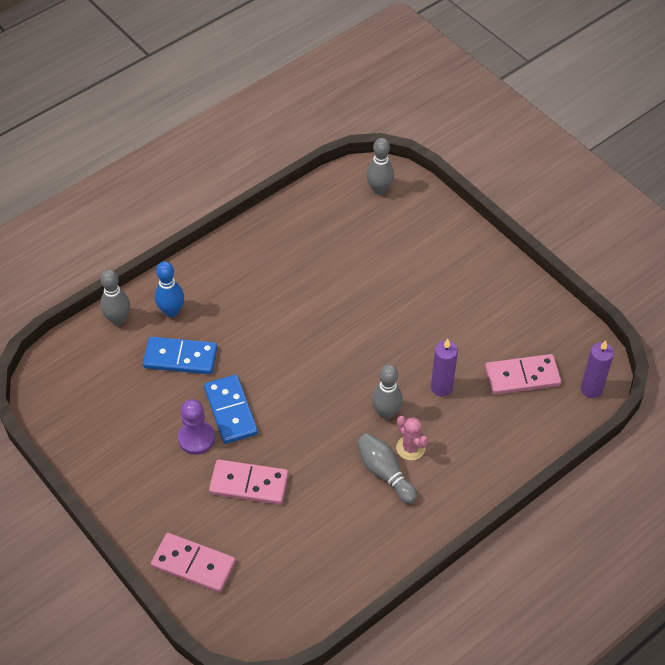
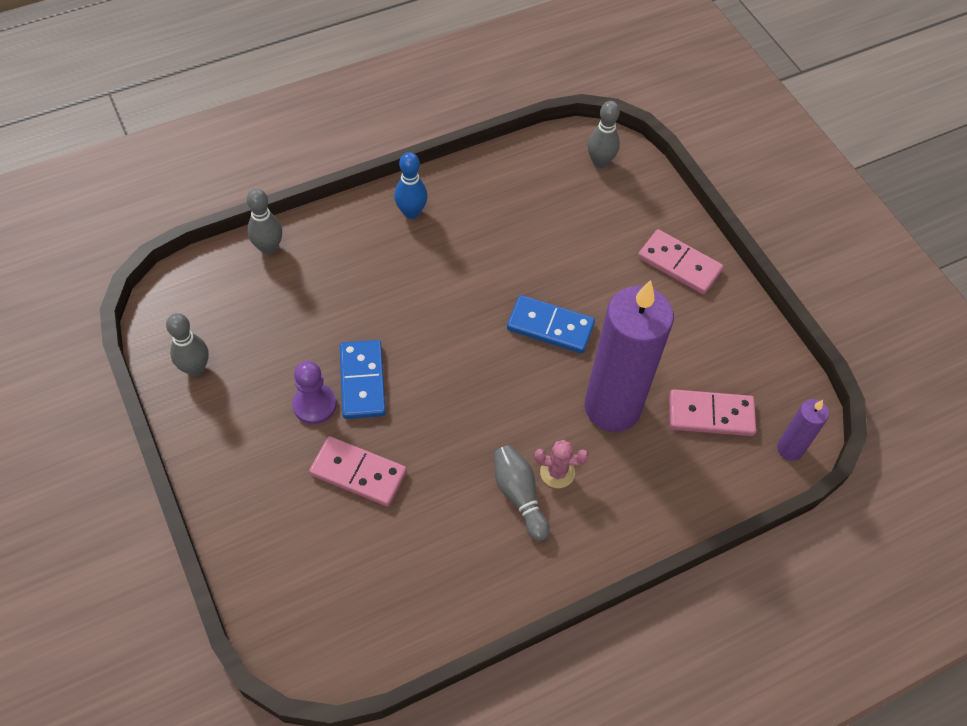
camera: 10 degrees right, 5 degrees up
blue domino [143,337,217,374] -> blue domino moved to [507,295,595,353]
pink domino [151,533,236,593] -> pink domino moved to [638,229,723,294]
blue bowling pin [155,261,184,317] -> blue bowling pin moved to [394,152,428,219]
grey bowling pin [372,365,403,419] -> grey bowling pin moved to [166,313,209,376]
pink cactus [396,416,428,460] -> pink cactus turned 60 degrees counterclockwise [535,440,589,488]
purple candle [431,339,458,397] -> purple candle [584,280,674,432], size x2.17

